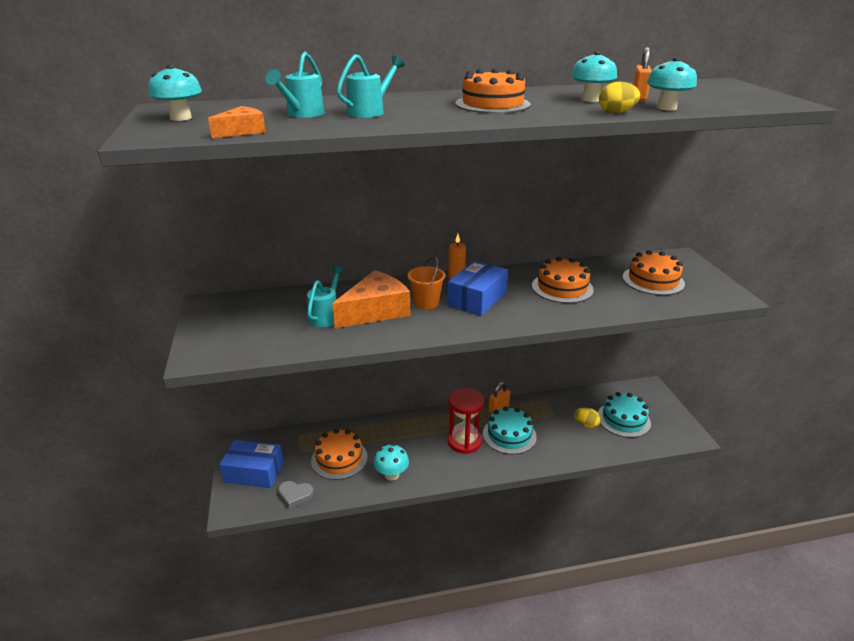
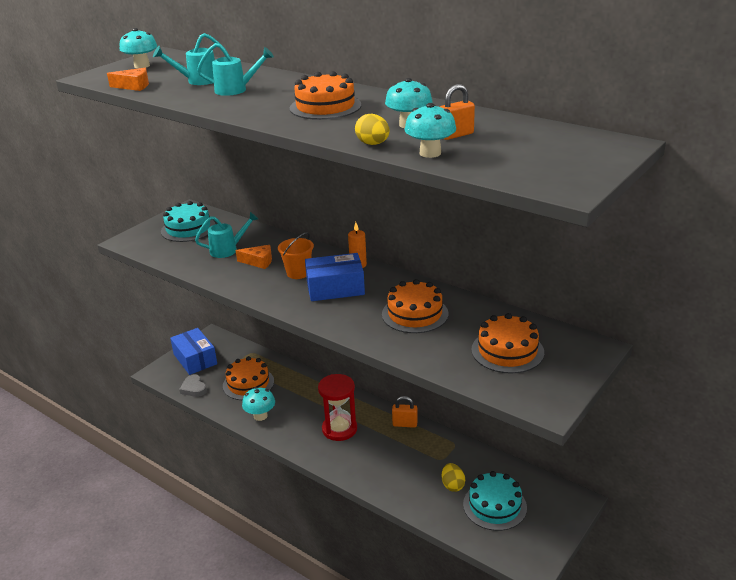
camera: 50 degrees right, 0 degrees up
orange cheese [332,270,410,328] -> orange cheese [236,245,272,269], size x0.51
turquoise cake [483,406,537,454] -> turquoise cake moved to [161,201,215,242]

